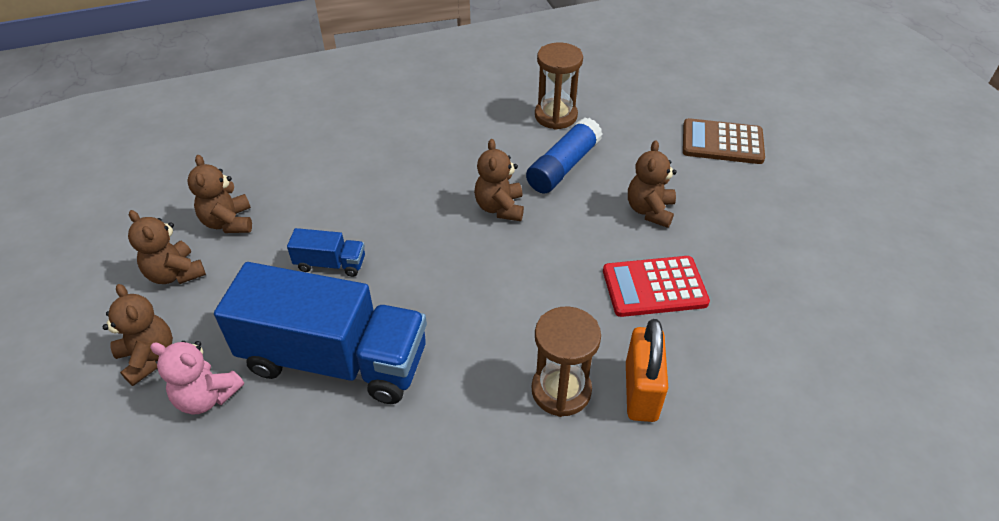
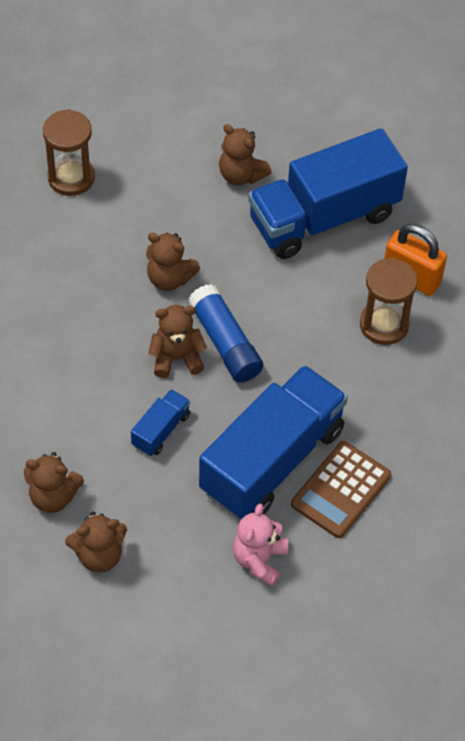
camera: 65 degrees left, 10 degrees up
brown teddy bear [103,284,173,386] -> brown teddy bear moved to [148,305,207,378]
pink teddy bear [150,341,244,415] -> pink teddy bear turned 150 degrees clockwise [233,503,288,587]
blue glue stick [526,118,602,193] -> blue glue stick moved to [188,284,263,383]
red calculator [603,256,710,317] -> blue truck [248,128,408,259]
brown calculator [683,118,765,164] -> brown calculator moved to [291,441,391,538]

